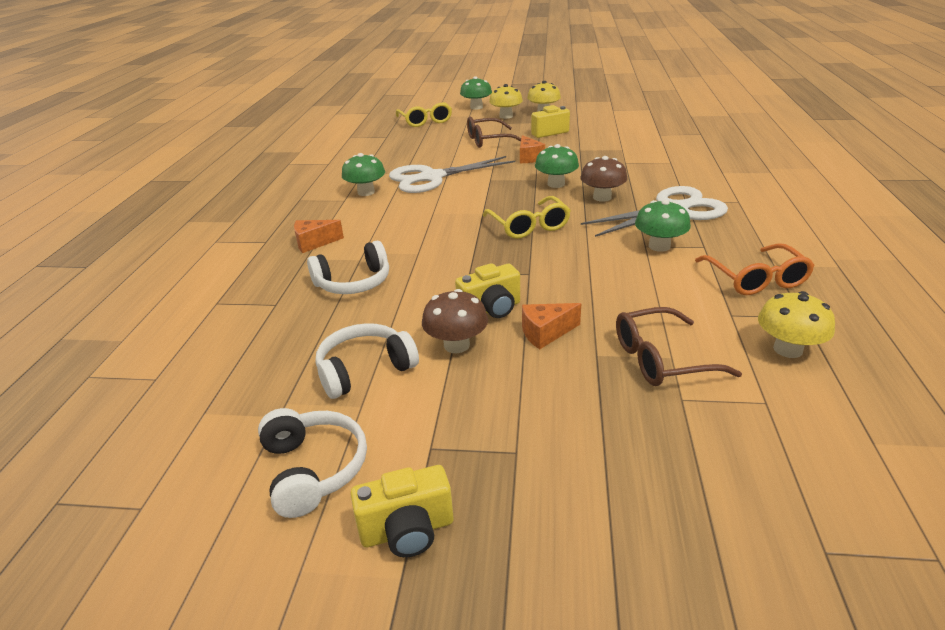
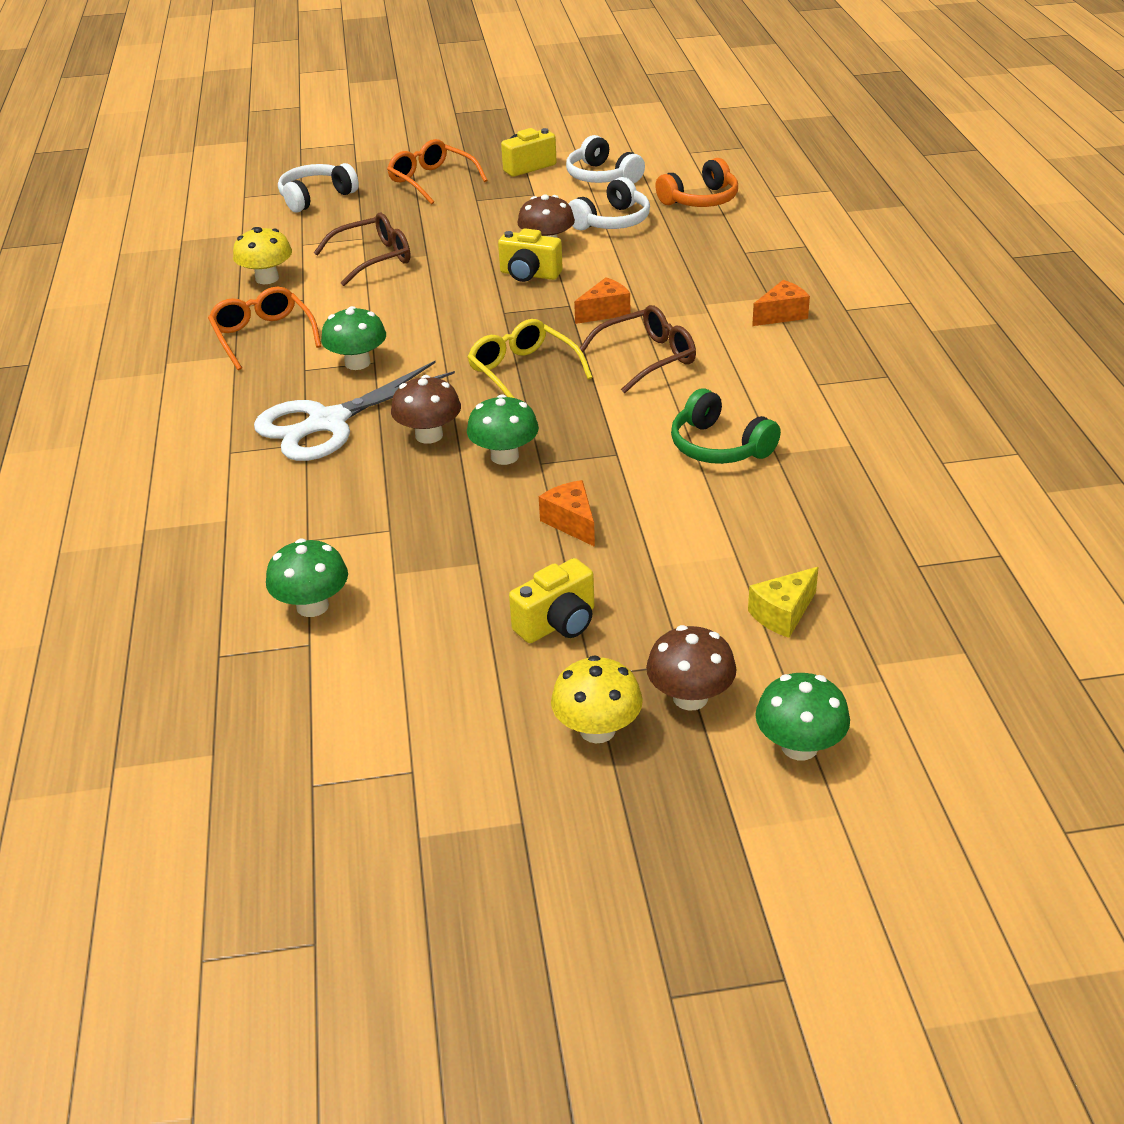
camera: 165 degrees right, 5 degrees up
white headphones [307,241,389,294] -> white headphones moved to [278,163,359,213]
green mushroom [342,153,385,196] -> green mushroom moved to [266,539,348,617]
white scissors [389,156,515,193] -> green headphones [671,388,781,464]
yellow glasses [396,102,452,127] -> none
yellow camera [455,263,520,318] -> yellow camera turned 120 degrees counterclockwise [498,228,563,282]
brown glasses [467,117,521,148] -> brown glasses moved to [580,305,696,393]
yellow mushroom [489,84,523,119] -> brown mushroom [646,625,737,710]
orange cheese [522,303,581,349] -> orange cheese moved to [574,277,630,324]
none -> orange glasses [387,139,488,205]
none -> orange headphones [655,158,738,207]
none -> yellow cheese [748,567,819,638]

